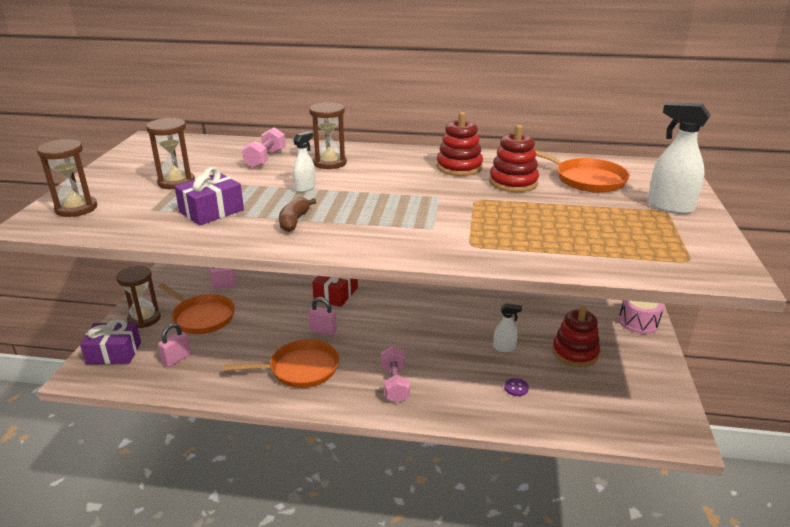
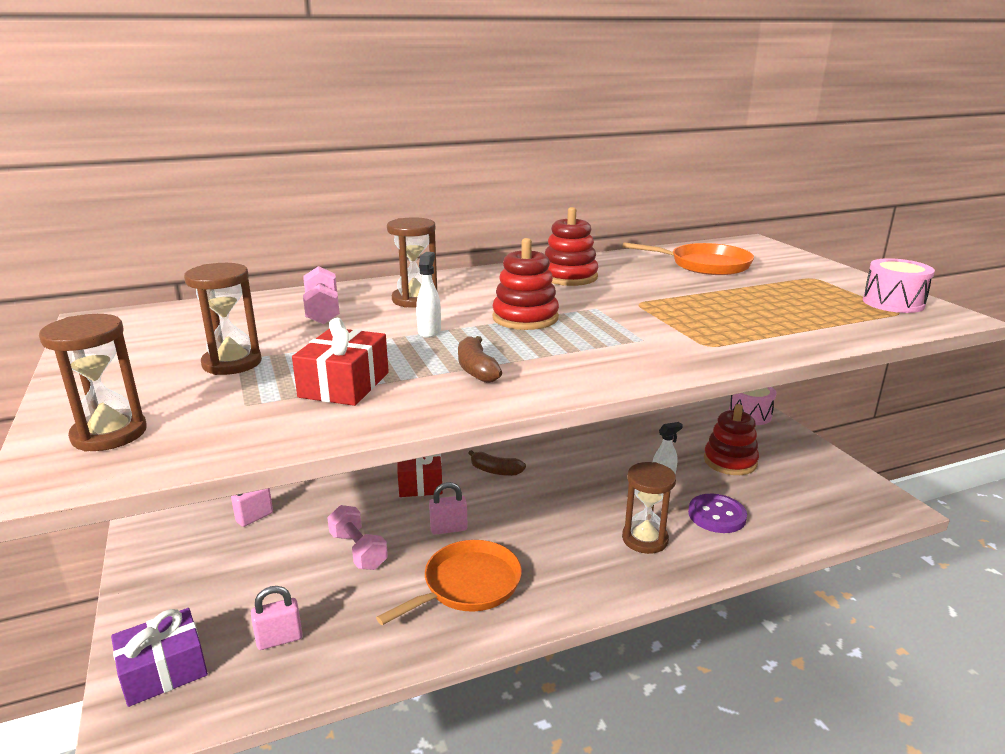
camera: 30 degrees left, 5 degrees down
brown hourglass [116,266,161,328] -> brown hourglass moved to [622,462,676,554]
orange pan [158,283,235,334] -> none
pink padlock [158,323,191,367] -> pink padlock turned 60 degrees clockwise [251,586,303,650]
purple gift [174,167,244,225] -> red gift [292,318,389,406]
pink dumbbell [381,346,410,403] -> pink dumbbell moved to [327,505,388,570]
red stacking toy [489,125,539,192] -> red stacking toy moved to [492,238,559,330]
purple button [504,378,529,396] -> purple button [688,494,747,533], size x1.96
white spray bottle [647,102,711,214] -> none
none -> brown banana [468,450,526,476]
none -> pink drum [863,258,935,313]

